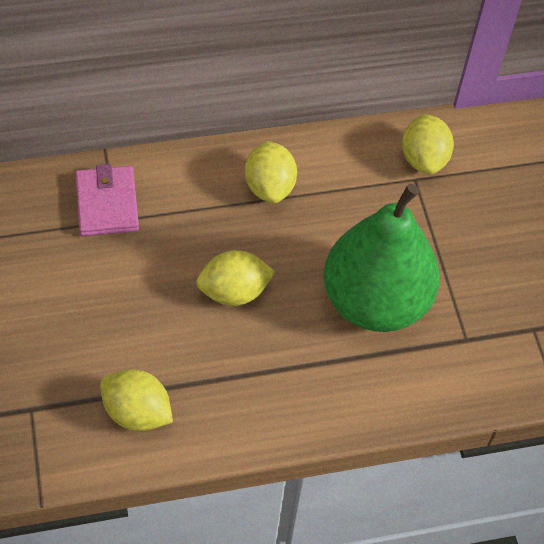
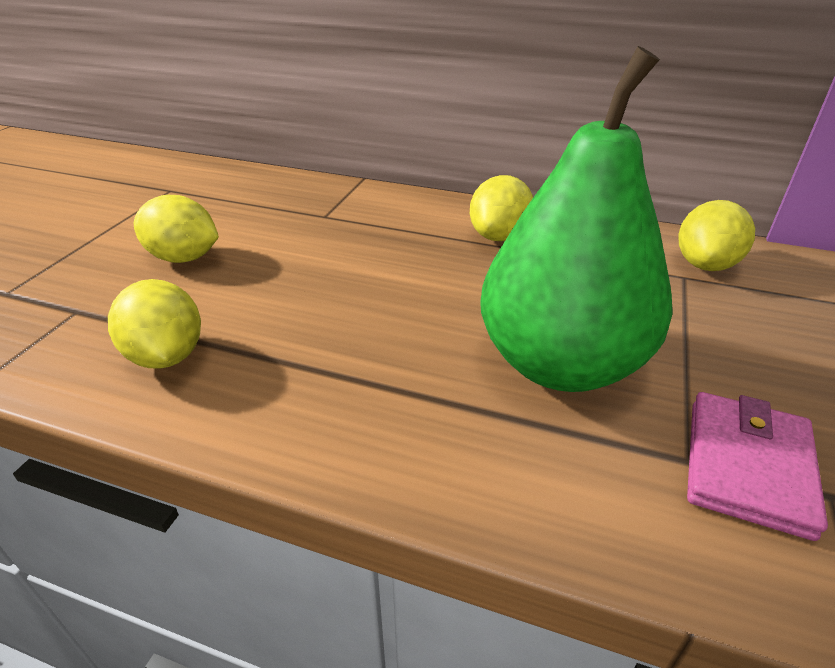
camera: 35 degrees right, 20 degrees down
pink wallet [75,164,139,236] -> pink wallet moved to [687,392,828,541]
yellow lemon [196,250,275,306] -> yellow lemon moved to [134,195,219,263]

